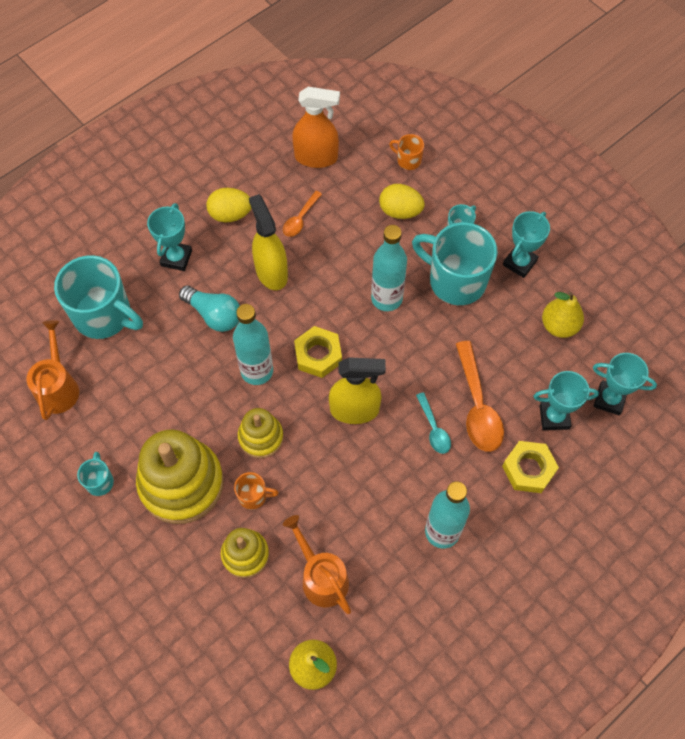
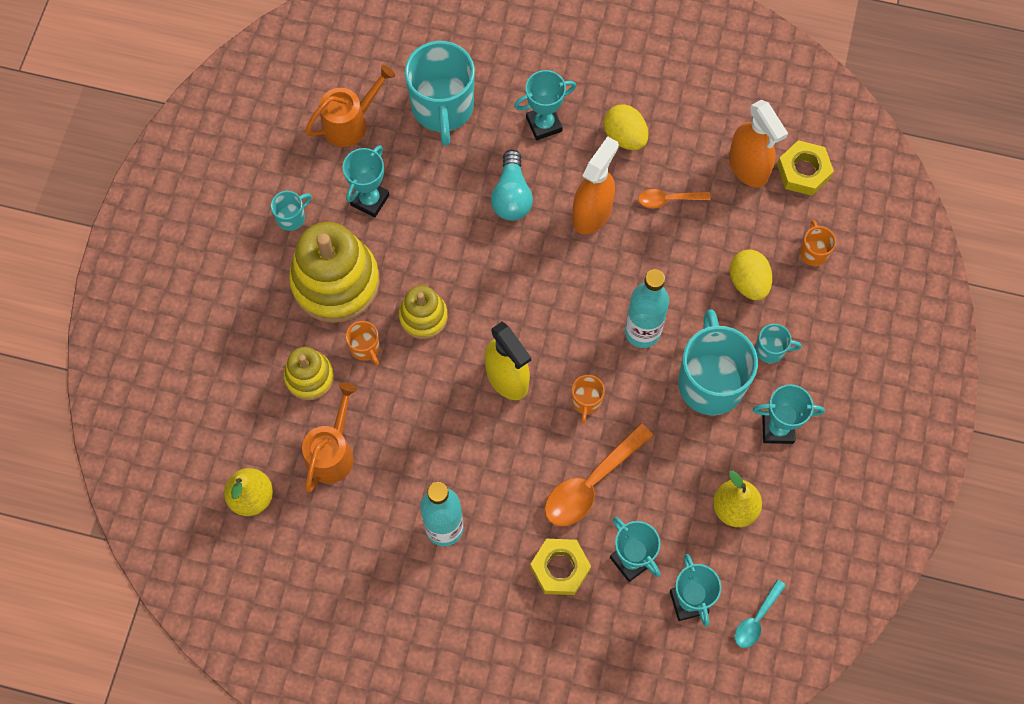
camera: 55 degrees right, 5 degrees up
turquoise bottle [233,304,273,385] -> none
yellow spray bottle [249,194,288,290] -> orange spray bottle [572,136,619,235]
yellow nut [294,326,342,378] -> yellow nut moved to [777,140,834,196]
turquoise spoon [416,392,451,454] -> turquoise spoon moved to [735,579,786,648]
none -> turquoise trophy [343,145,389,218]
none -> orange mug [572,375,605,423]

